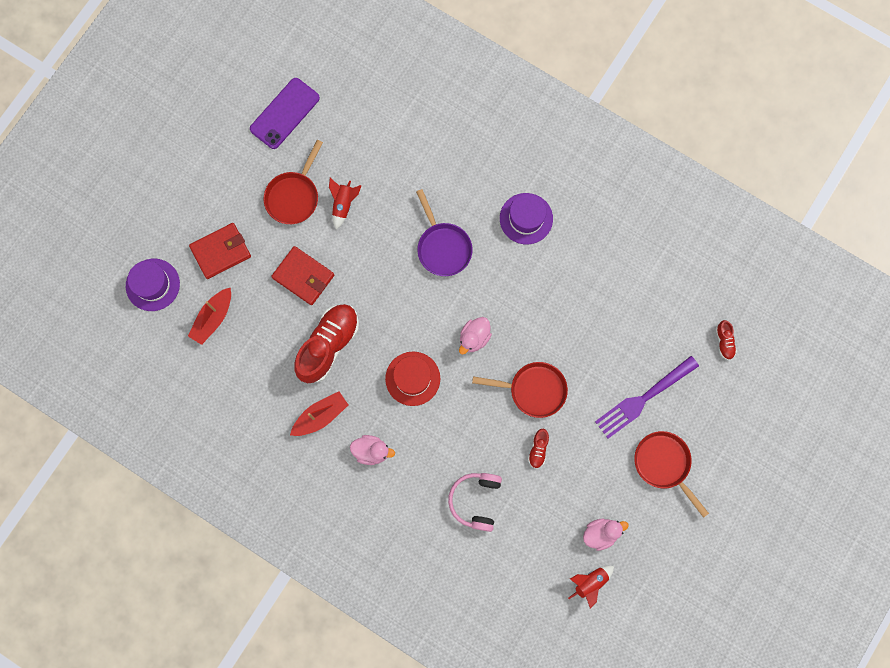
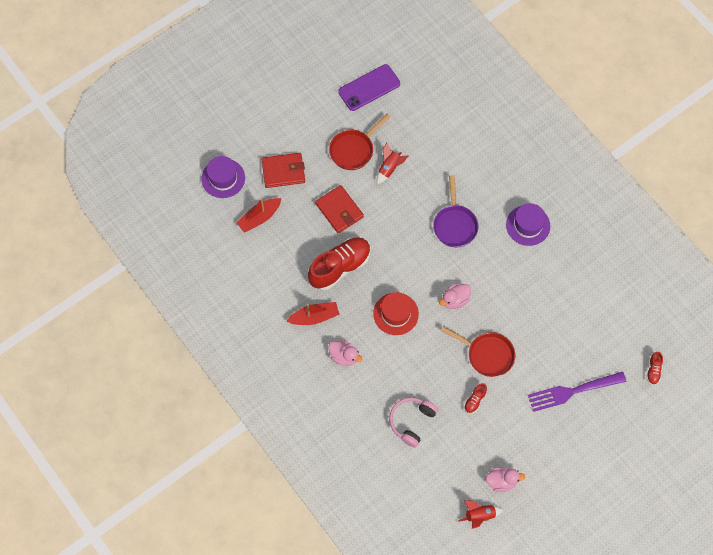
camera: 20 degrees right, 10 degrees down
red pan [634,431,709,518] -> none

